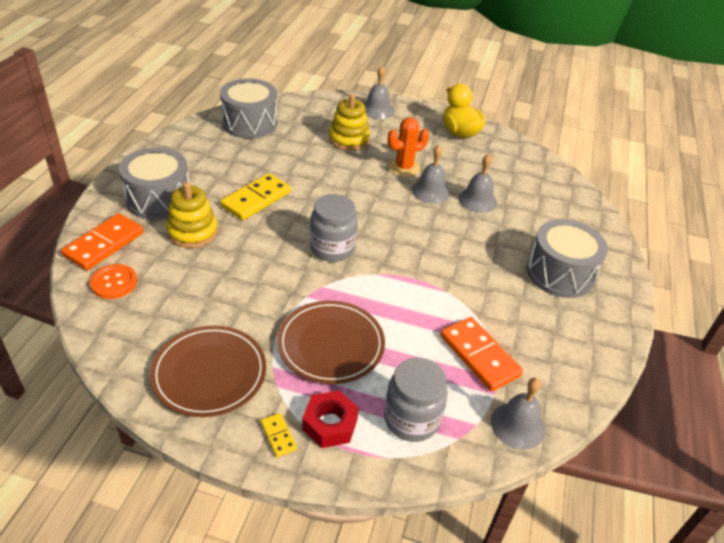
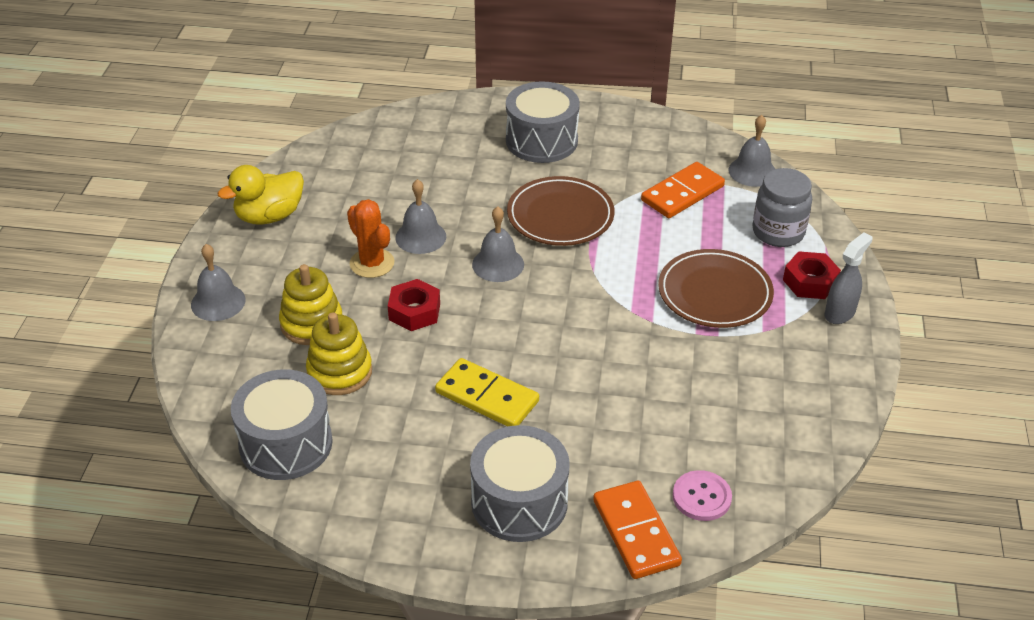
camera: 95 degrees left, 0 degrees up
orange domino [61,213,144,270] -> orange domino turned 45 degrees clockwise [593,481,682,579]
orange button [90,264,137,299] -> pink button [673,470,732,521]
brown plate [150,326,266,417] -> brown plate moved to [507,176,615,246]
yellow stacking toy [166,182,218,248] -> yellow stacking toy moved to [306,312,372,395]
yellow domino [261,413,297,457] -> grey spray bottle [825,232,873,324]
grey jar [310,194,358,262] -> none
grey bell [458,154,497,213] -> grey bell moved to [472,206,524,282]
none -> red nut [388,279,440,331]

